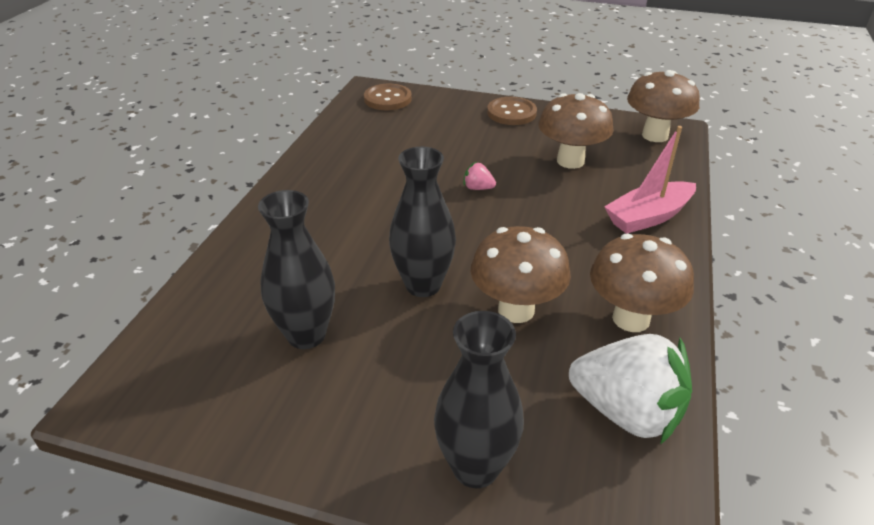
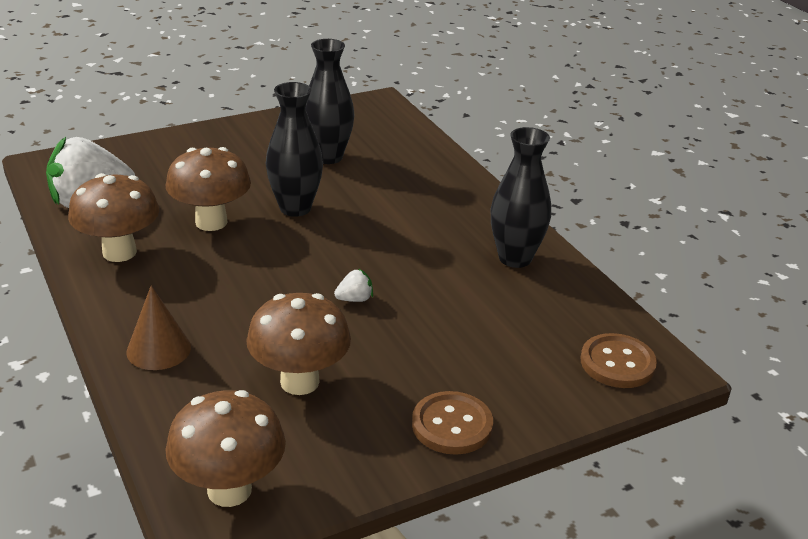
camera: 135 degrees right, 5 degrees down
black vase [434,311,524,488] -> black vase moved to [491,127,551,268]
pink strawberry [463,162,496,190] -> white strawberry [334,268,373,302]
pink boat [604,126,696,234] -> brown cone [126,286,191,370]

